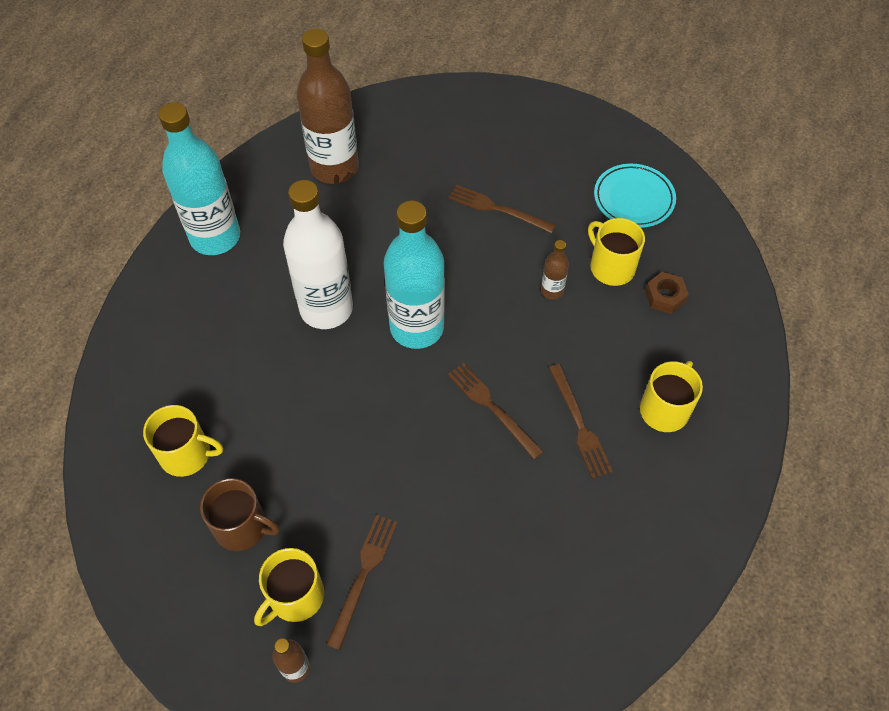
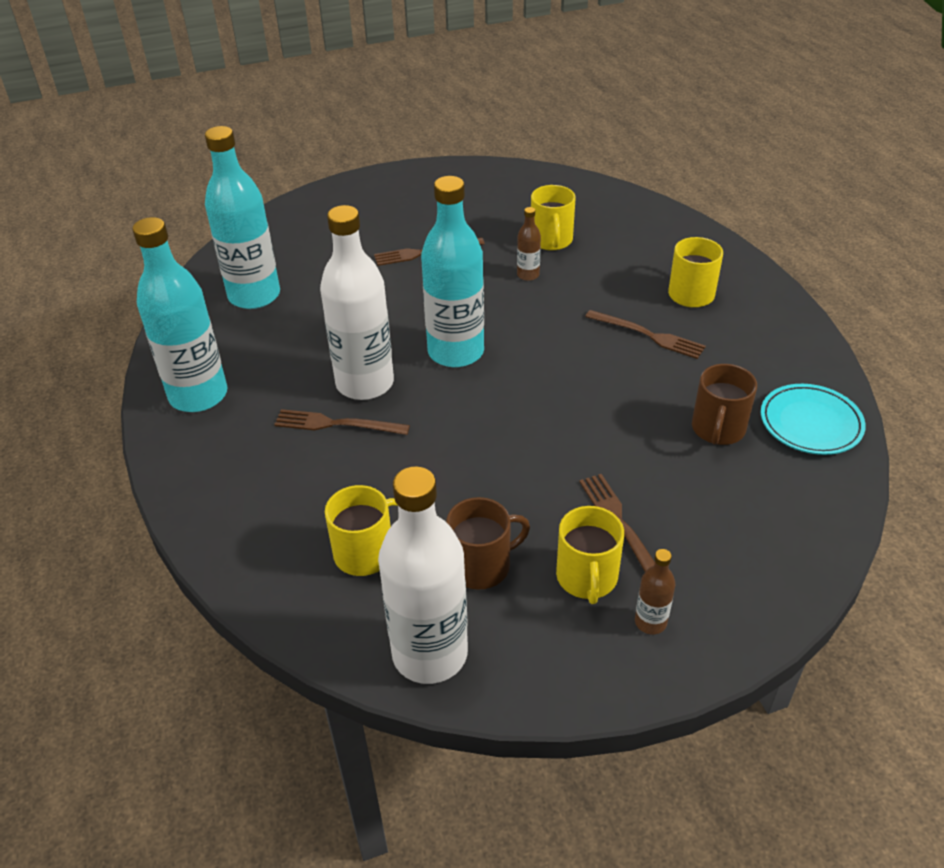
camera: 40 degrees left, 15 degrees down
brown bottle [296,29,359,184] -> turquoise bottle [205,126,280,309]
brown fork [448,363,544,459] -> brown fork moved to [274,409,410,435]
yellow mug [588,218,645,286] -> yellow mug turned 105 degrees counterclockwise [531,185,576,250]
turquoise plate [594,164,676,228] -> turquoise plate moved to [761,384,866,455]
brown nut [645,272,689,314] -> none
none -> white bottle [378,466,468,684]
none -> brown mug [692,364,757,445]

